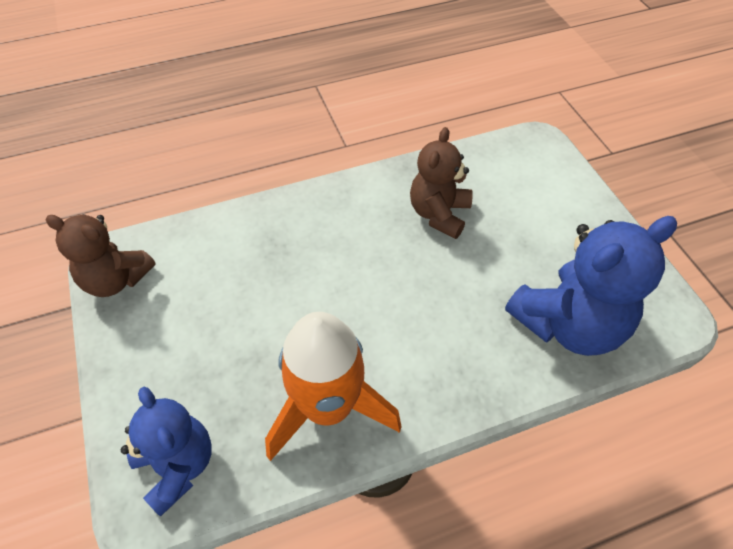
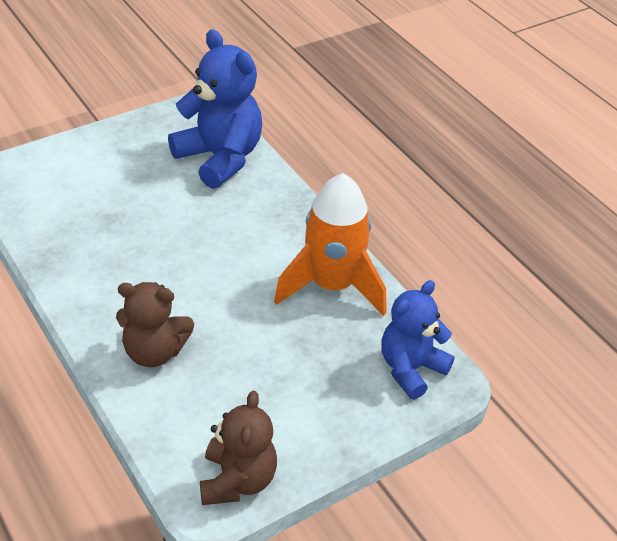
camera: 105 degrees left, 10 degrees down
brown teddy bear [410,127,473,239] -> brown teddy bear moved to [116,282,194,367]

